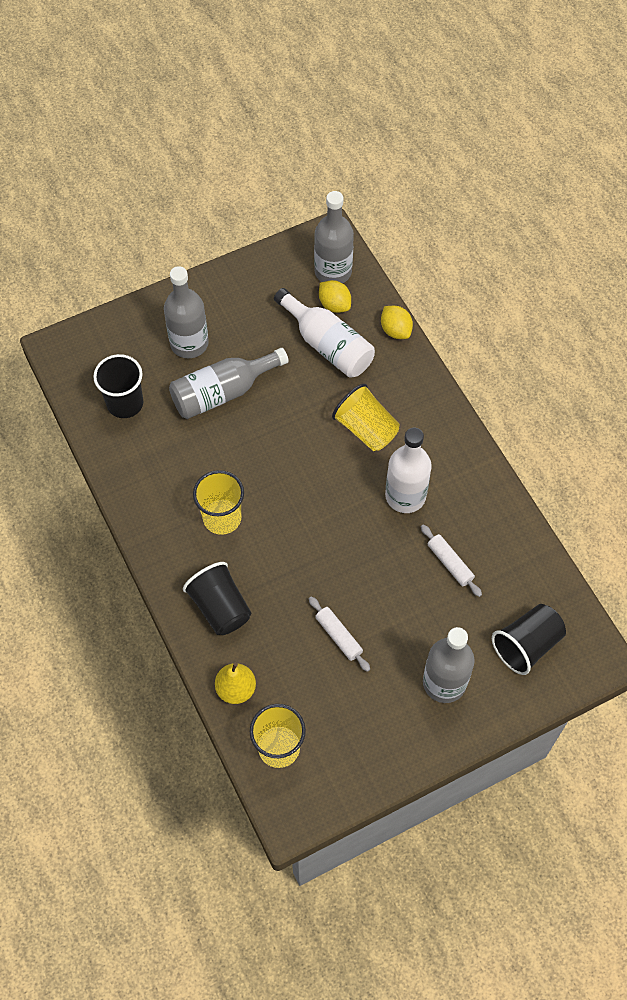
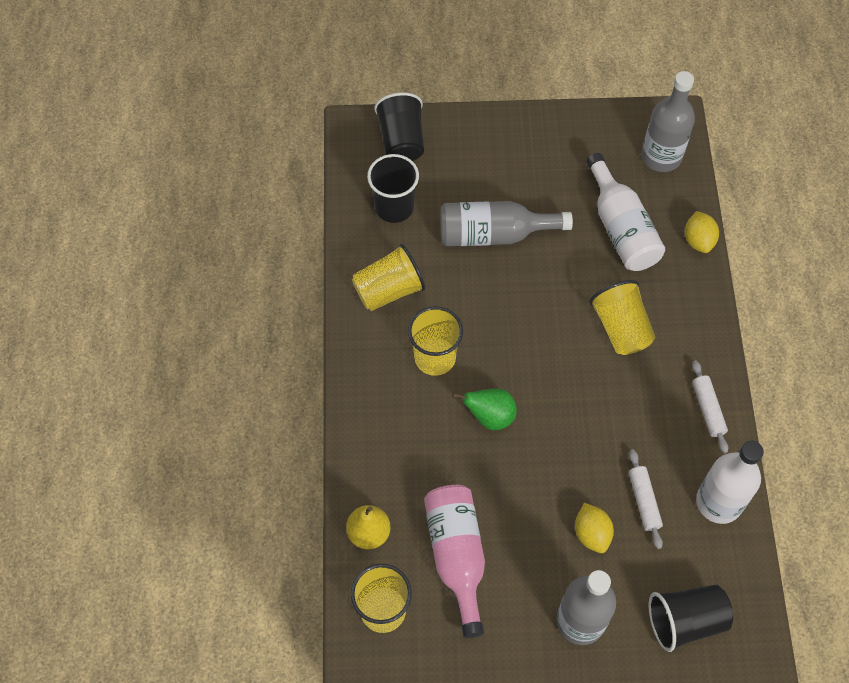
camera: 25 degrees right, 0 degrees up
grey bottle [164,266,209,358] -> none
black cup [183,562,251,635] -> black cup moved to [374,92,424,161]
white rolling pin [309,596,370,672] -> white rolling pin moved to [692,360,729,453]
yellow lemon [319,280,351,313] -> yellow lemon moved to [575,503,614,553]
white bottle [385,428,432,513] -> white bottle moved to [696,441,764,524]
none -> yellow cup [352,244,425,311]
none -> pink bottle [424,485,485,638]
none -> green pear [452,389,517,430]

